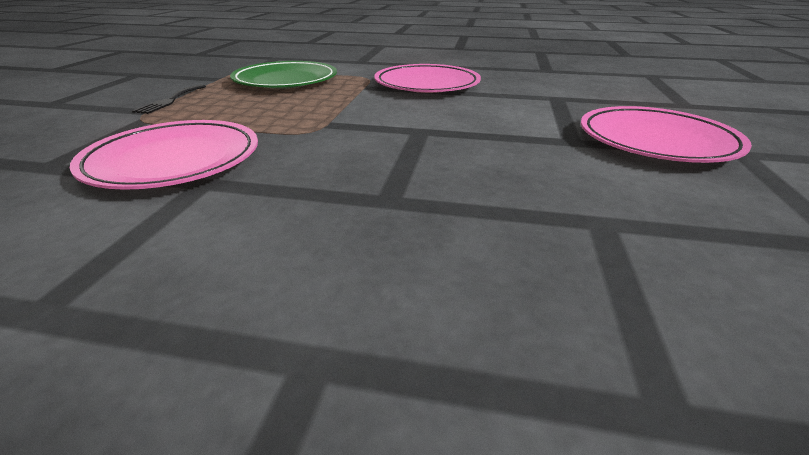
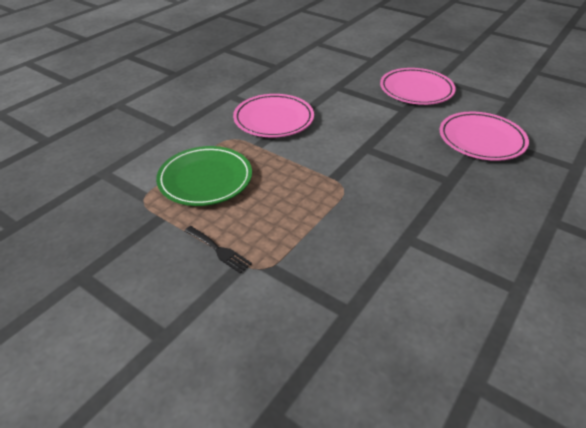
camera: 65 degrees left, 10 degrees up
pink plate [70,120,258,190] -> pink plate moved to [440,112,529,161]

